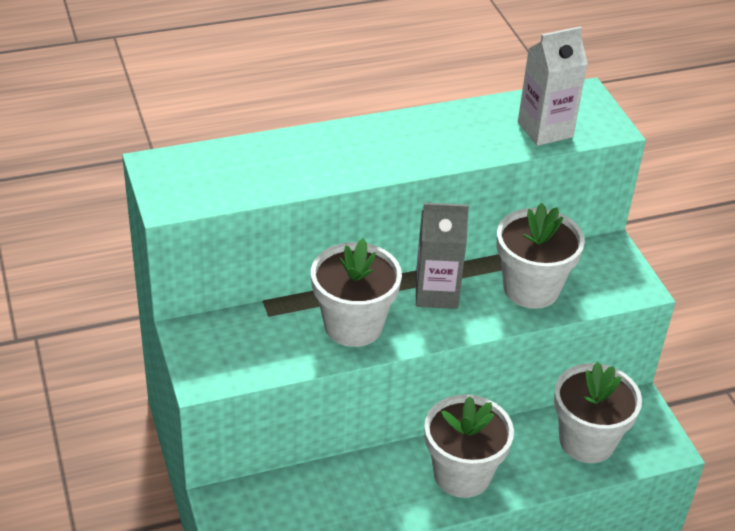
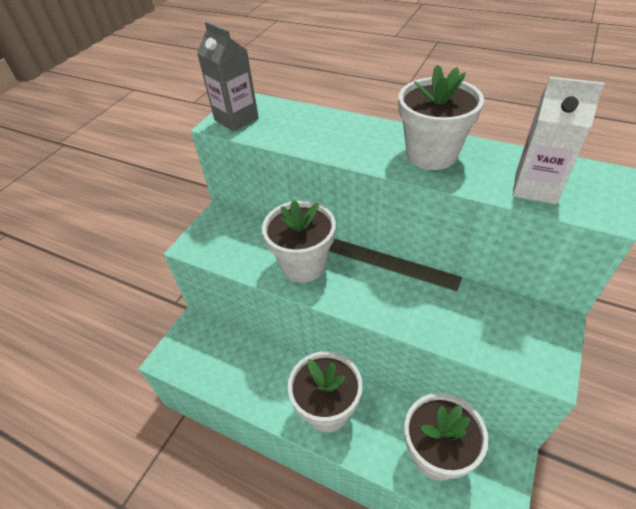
camera: 50 degrees right, 5 degrees up
grey carton [416,203,469,309] -> grey carton moved to [197,21,259,131]
white flower pot [497,203,585,309] -> white flower pot moved to [398,65,484,170]

